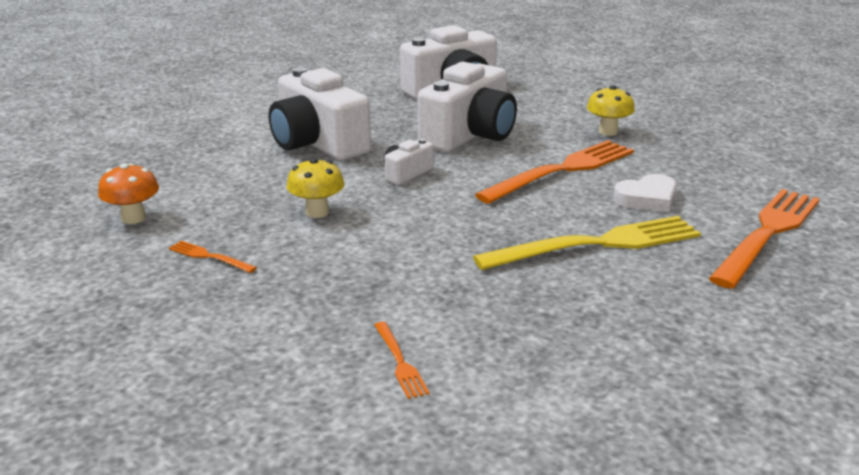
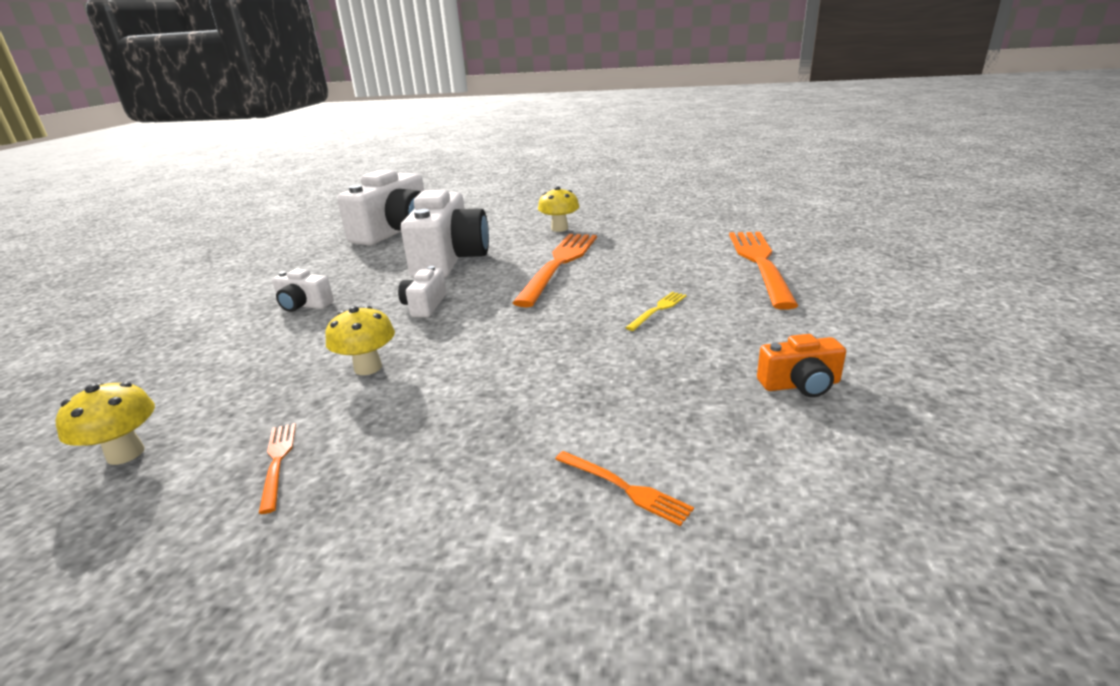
camera: 30 degrees left, 0 degrees up
orange mushroom [98,163,159,224] -> yellow mushroom [55,382,155,465]
orange fork [169,241,257,273] -> orange fork turned 75 degrees clockwise [259,423,296,514]
white camera [269,67,371,160] -> white camera [272,269,334,312], size x0.45
yellow fork [473,216,701,270] -> yellow fork [625,292,687,331], size x0.43
white heart [613,174,677,212] -> none
none -> orange camera [757,334,846,397]

